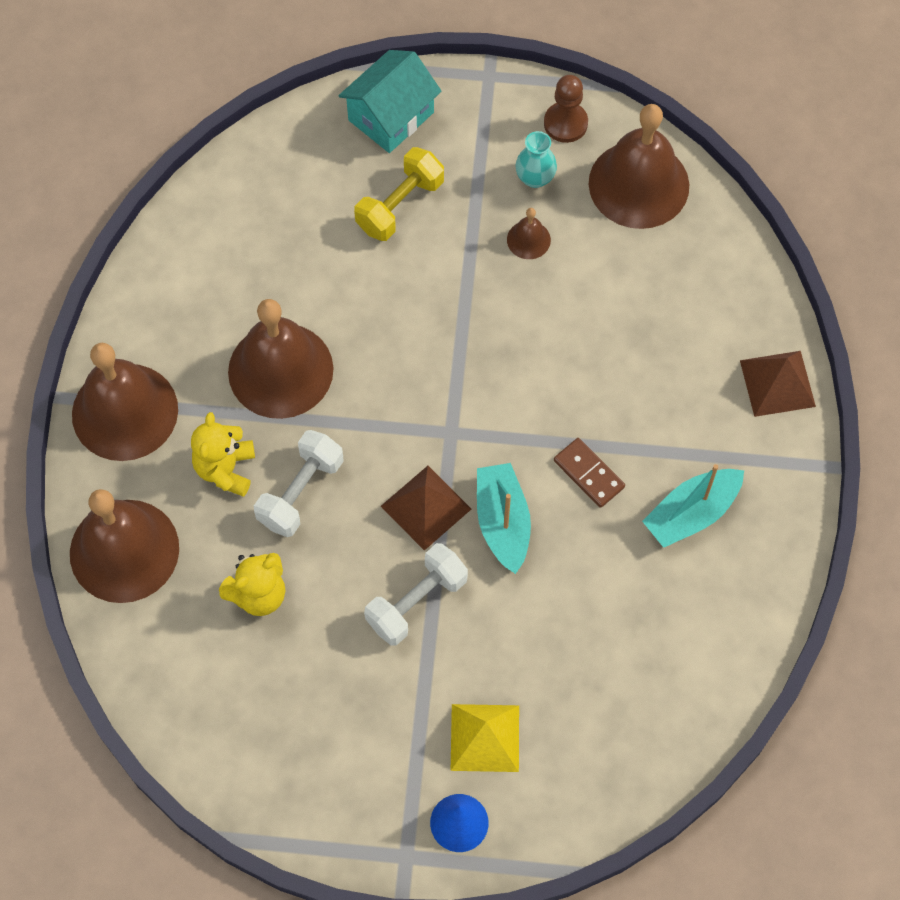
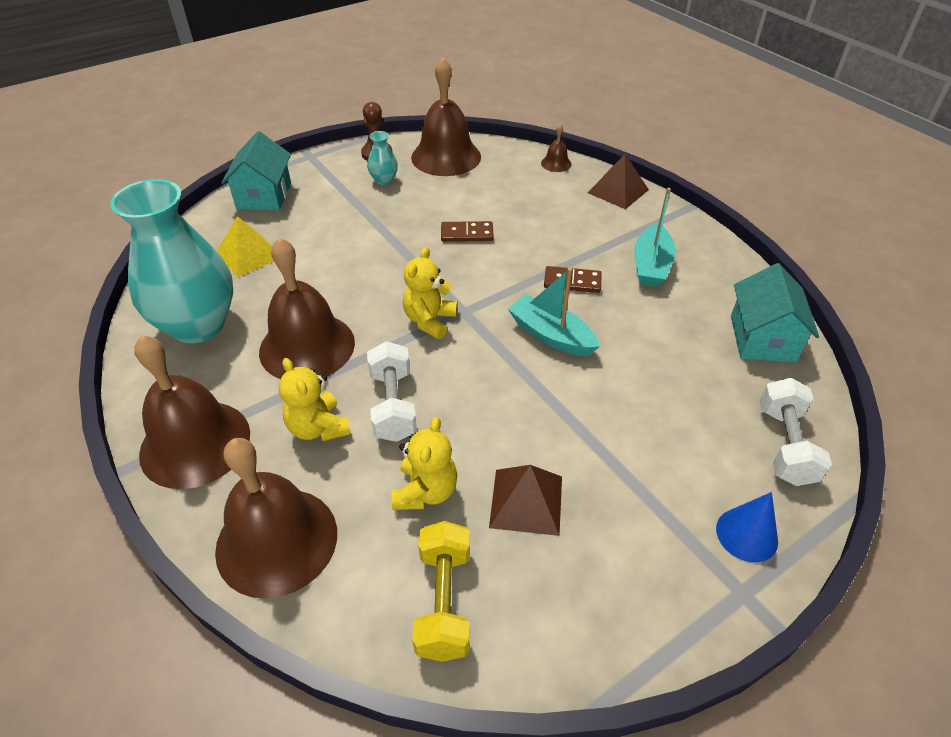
camera: 40 degrees left, 20 degrees down
yellow dumbbell [354,147,444,241] -> yellow dumbbell moved to [412,521,470,662]
white dumbbell [364,543,468,646] -> white dumbbell moved to [759,378,832,486]
brown pyramid [381,466,471,551] -> brown pyramid moved to [489,465,562,536]
yellow pyramid [451,704,519,772] -> yellow pyramid moved to [217,216,274,277]
brown bell [507,208,551,259] -> brown bell moved to [541,124,572,172]
none -> turquoise vase [110,179,233,343]
none -> yellow teddy bear [403,247,458,339]
none -> brown domino [441,221,494,242]
none -> turquoise house [731,263,819,362]

